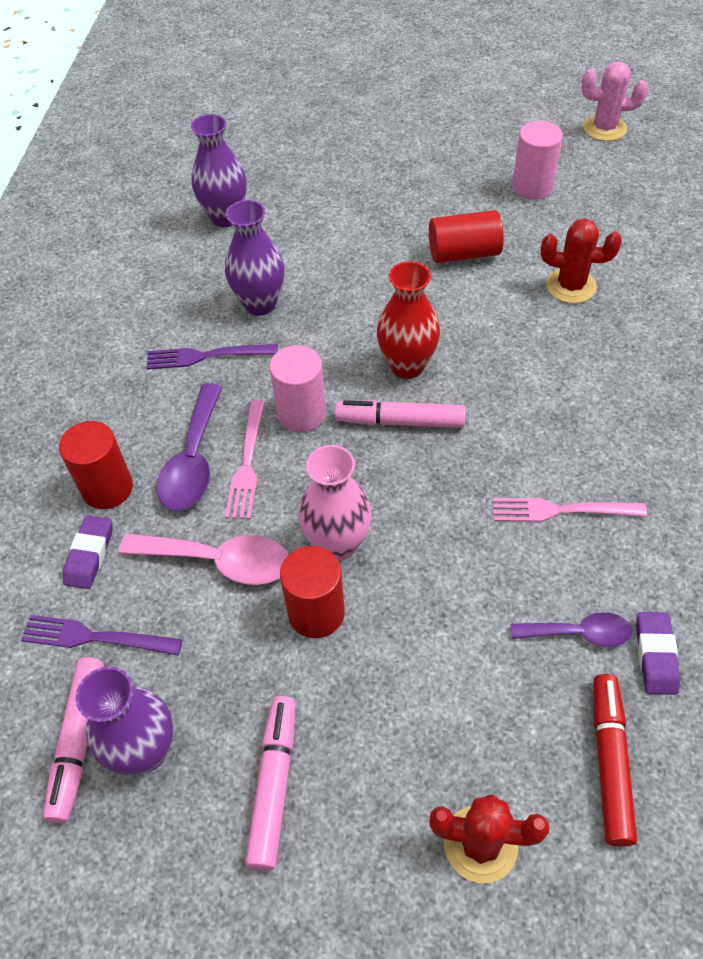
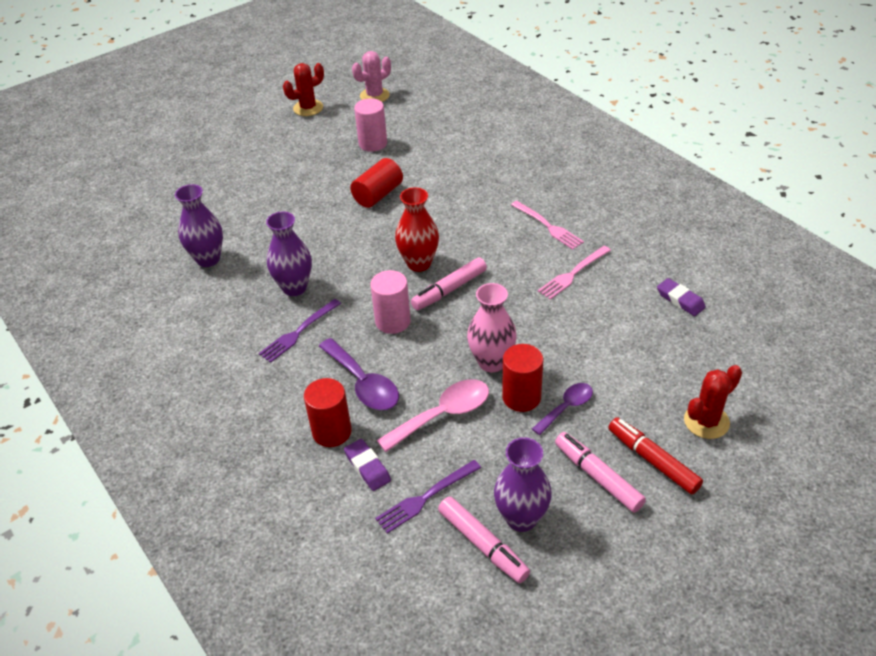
camera: 45 degrees left, 10 degrees down
pink fork [225,400,265,519] -> pink fork moved to [511,201,584,250]
purple spoon [510,612,632,647] -> purple spoon moved to [532,383,593,435]
red cactus [541,218,622,303] -> red cactus moved to [283,63,324,116]
red marker [593,674,637,847] -> red marker moved to [608,417,703,495]

